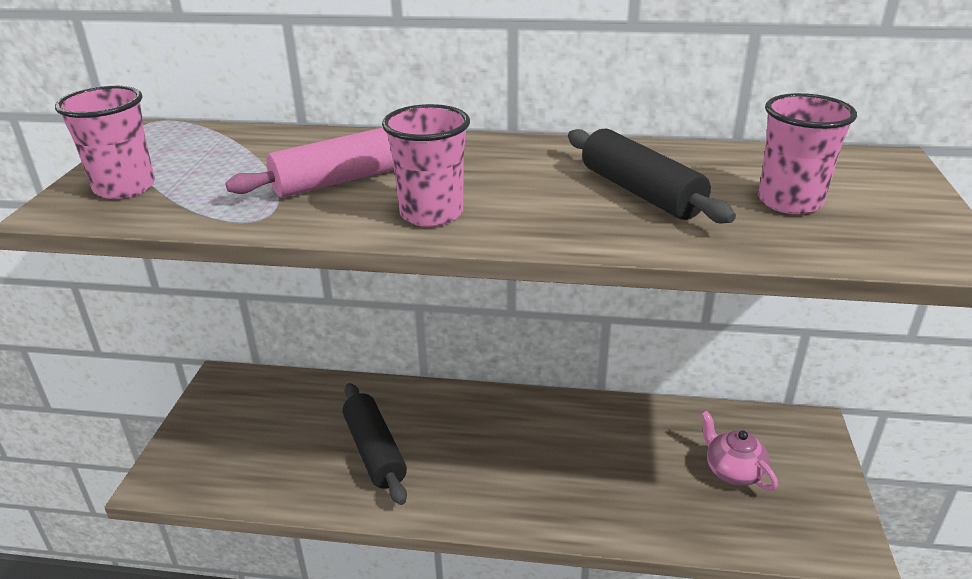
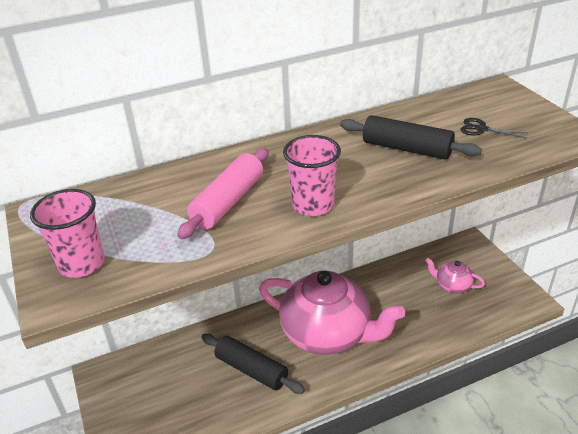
camera: 30 degrees left, 5 degrees up
pink cup [758,93,857,214] -> black scissors [460,118,527,138]
none -> pink teapot [259,271,405,355]

